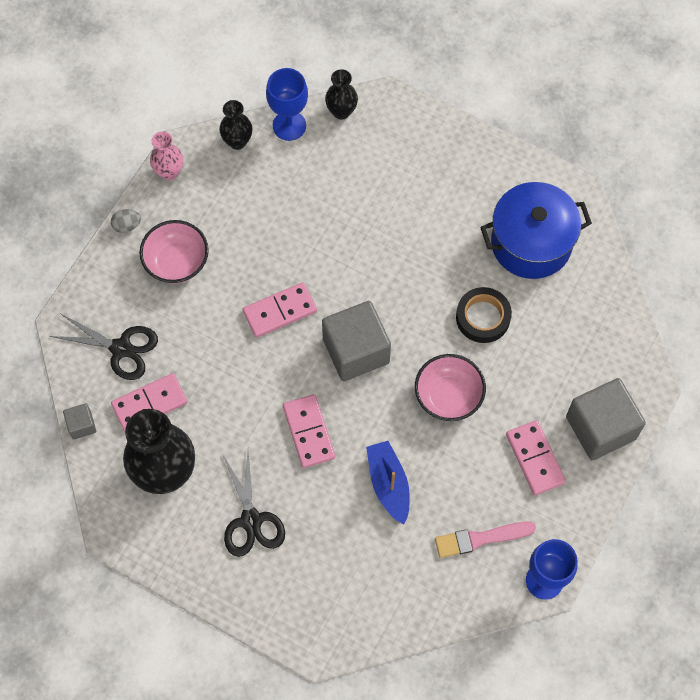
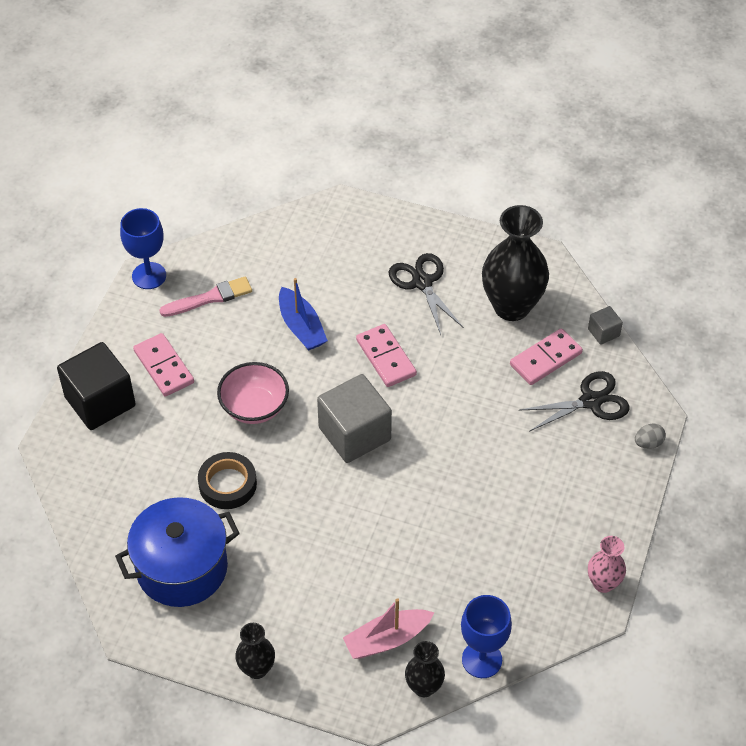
camera: 170 degrees right, 15 degrees down
black scissors [50,314,158,380] -> black scissors turned 150 degrees clockwise [520,371,630,432]
grey egg [111,209,141,233] -> grey egg moved to [635,423,666,449]
pink bowl [139,220,209,283] -> none
black vase [219,100,252,150] -> black vase moved to [235,623,275,679]
pink domino [243,282,317,338] -> none
grey cube [566,378,646,460] -> black cube [57,342,136,430]
none -> pink boat [343,598,434,659]

